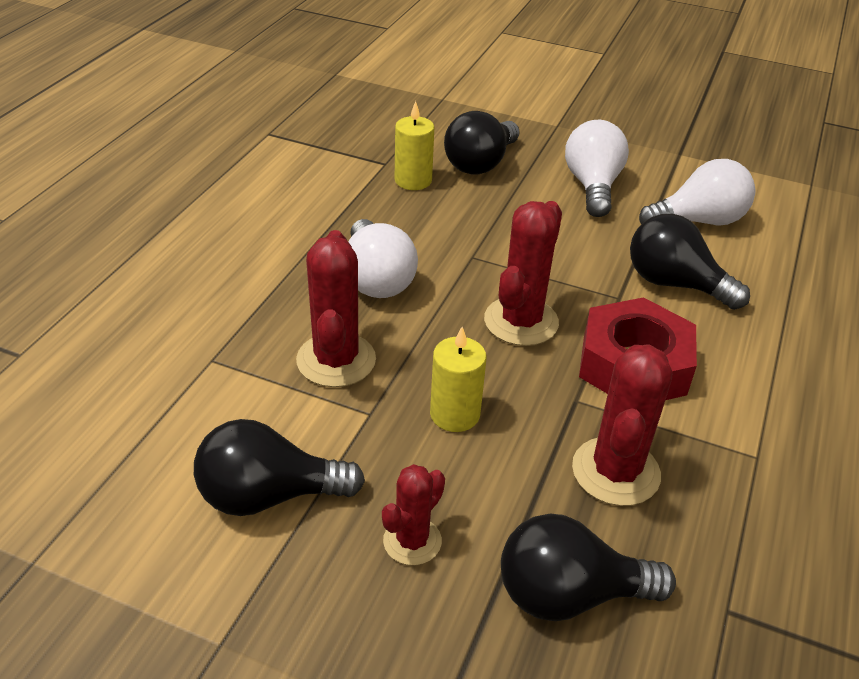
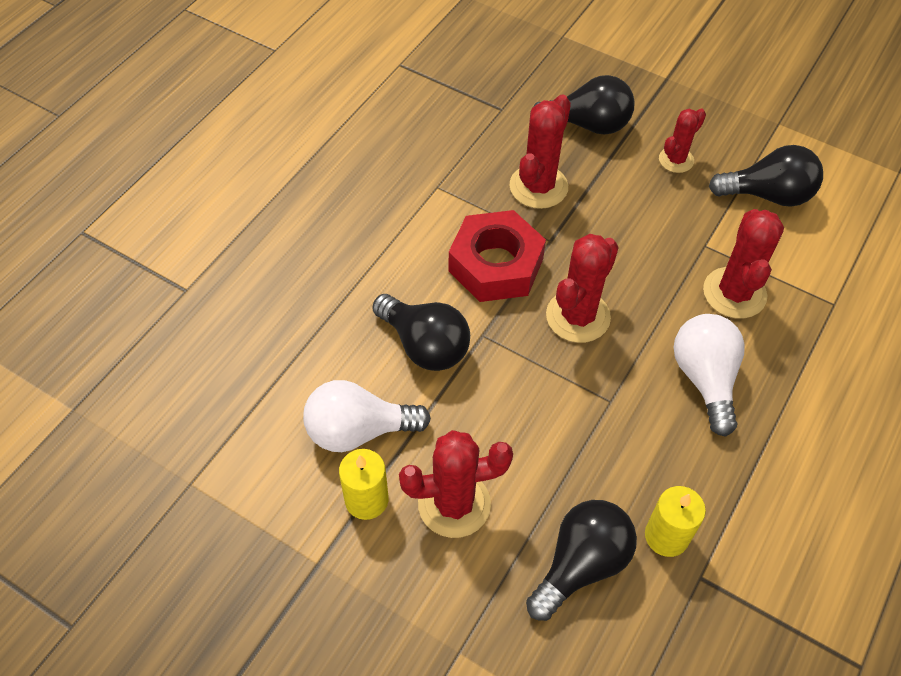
camera: 170 degrees left, 15 degrees up
yellow candle [430,327,486,432] -> yellow candle moved to [339,449,389,520]
white light bulb [565,120,629,217] -> red cactus [399,430,513,538]

